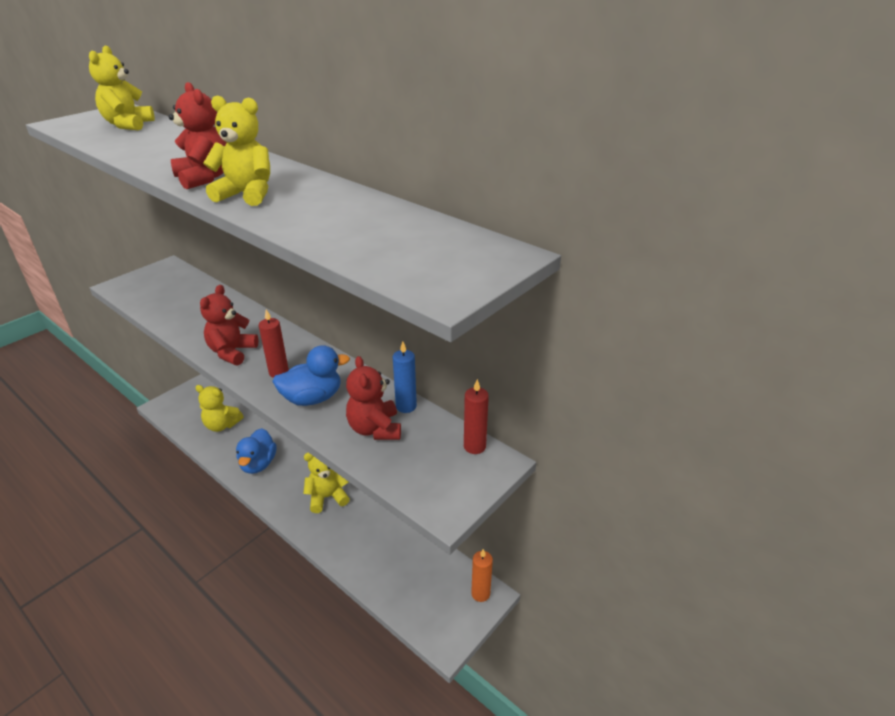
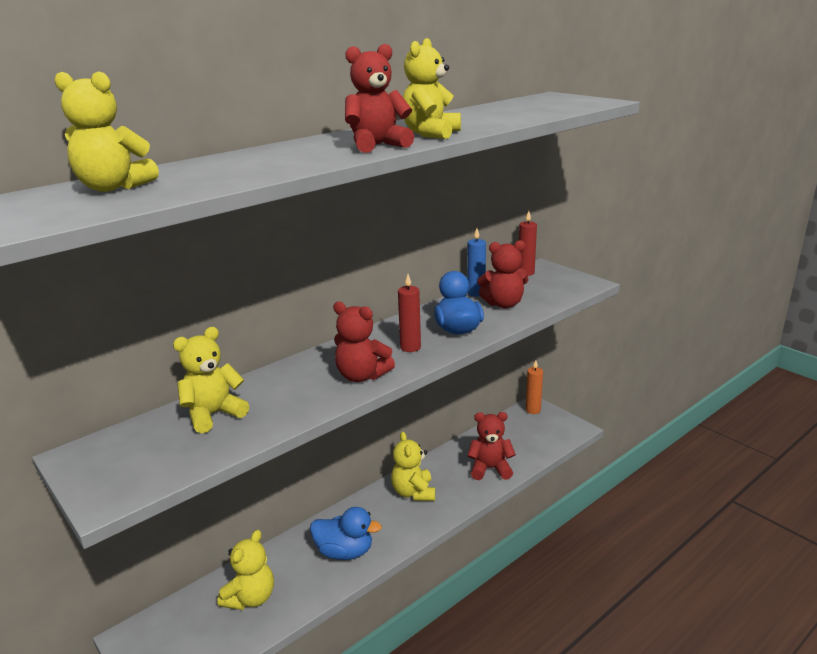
camera: 80 degrees left, 10 degrees down
none -> yellow teddy bear [173,327,249,433]
none -> red teddy bear [467,412,516,480]

